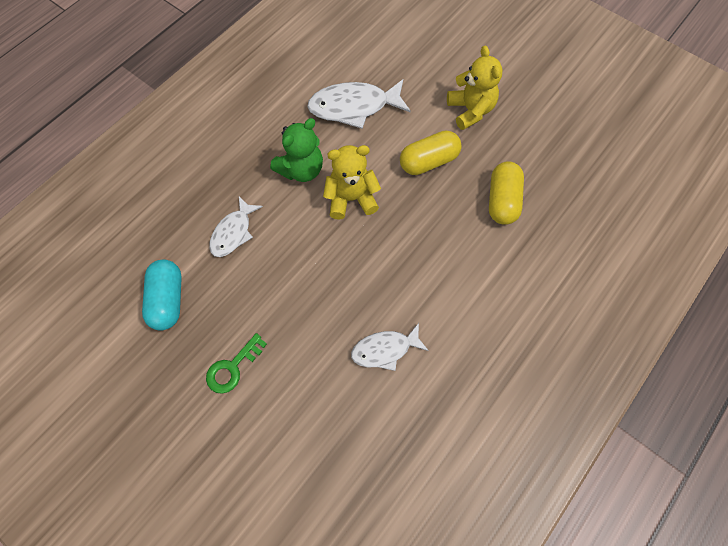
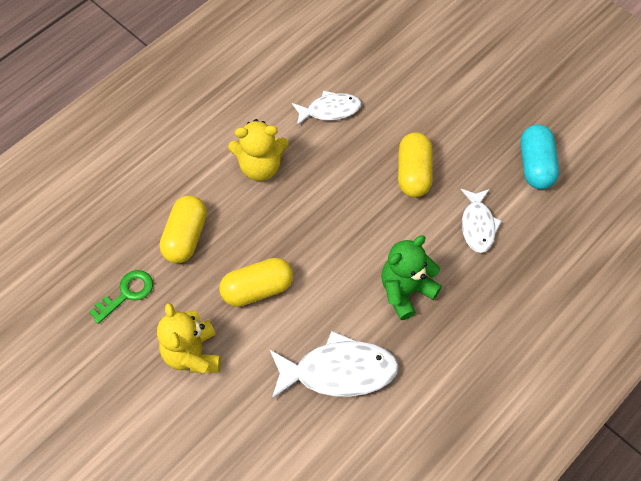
camera: 175 degrees left, 5 degrees down
green key [206,333,267,394] -> green key moved to [89,270,153,324]
white fish [209,196,263,257] -> white fish turned 150 degrees clockwise [461,189,502,253]
yellow teddy bear [323,145,381,220] -> yellow teddy bear moved to [228,119,288,181]
none -> yellow capsule [398,132,432,197]

